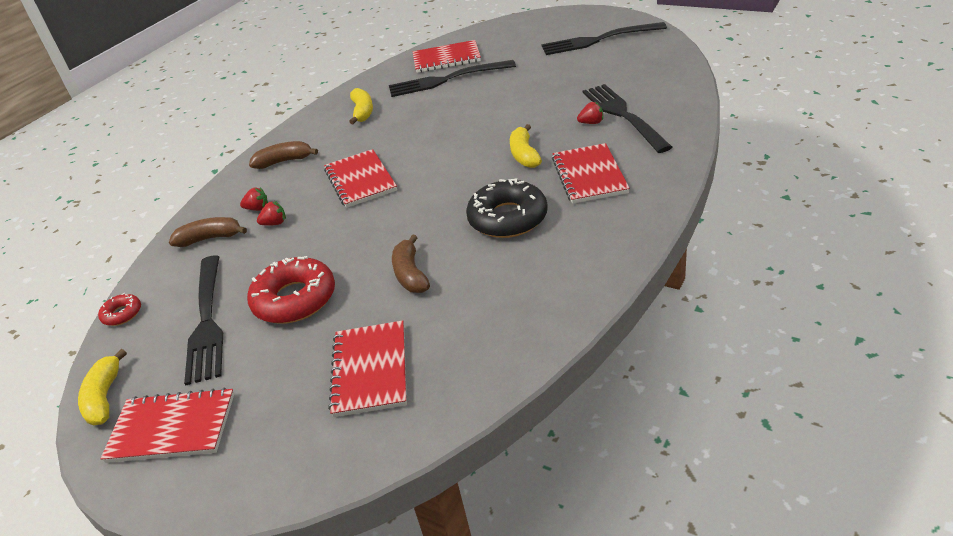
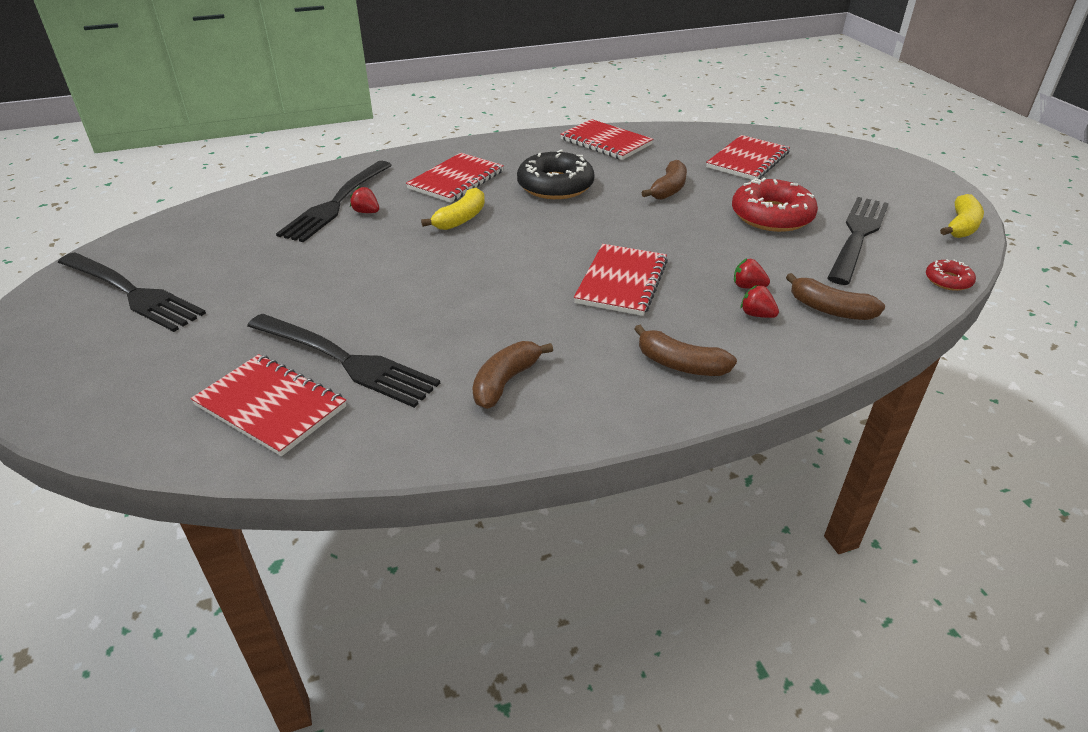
camera: 145 degrees left, 0 degrees up
red notebook [100,387,234,463] -> red notebook moved to [560,119,653,160]
yellow banana [349,88,373,124] -> brown banana [472,341,553,409]

